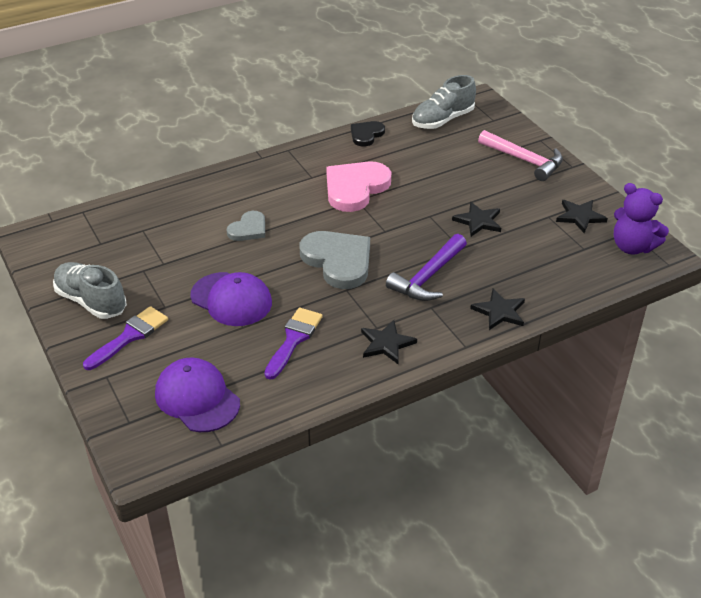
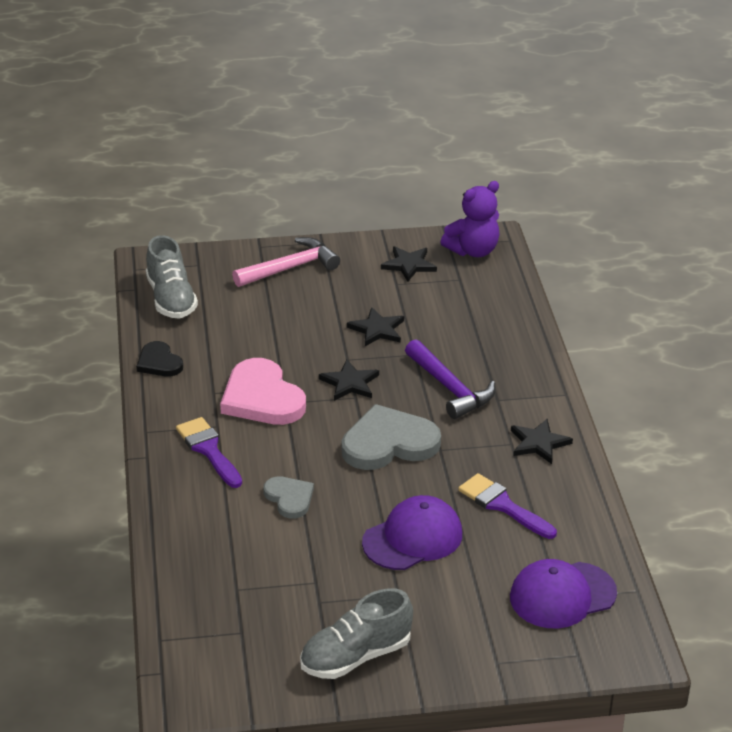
camera: 70 degrees left, 5 degrees down
purple brush [83,306,168,370] -> purple brush moved to [176,417,242,488]
black star [470,289,525,330] -> black star moved to [319,359,379,401]

